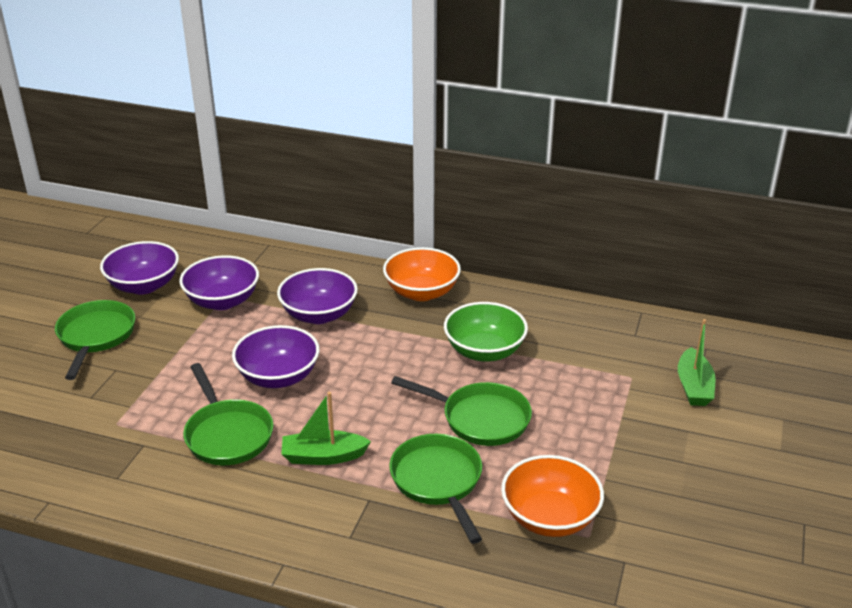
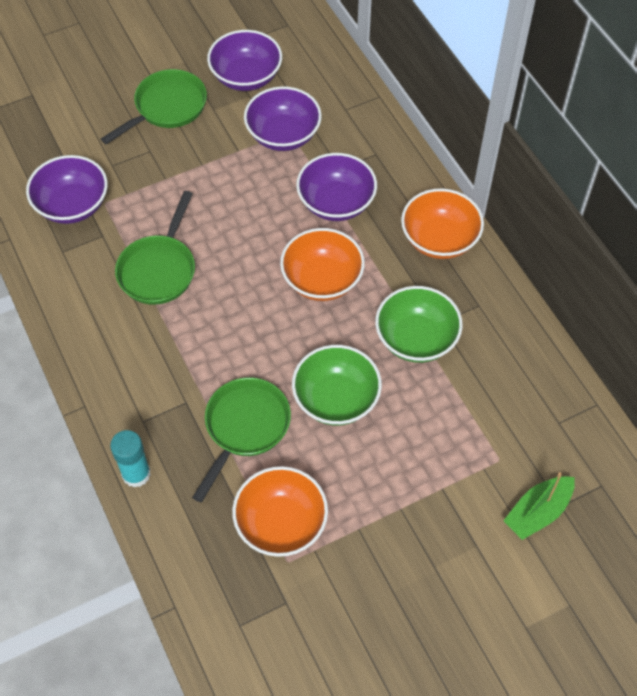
camera: 45 degrees right, 25 degrees up
purple bowl [232,325,319,388] -> purple bowl moved to [26,155,108,224]
green boat [281,392,371,465] -> none
green pan [391,376,532,446] -> green bowl [292,345,382,425]
none -> turquoise glue stick [110,430,151,488]
none -> orange bowl [280,228,365,301]

